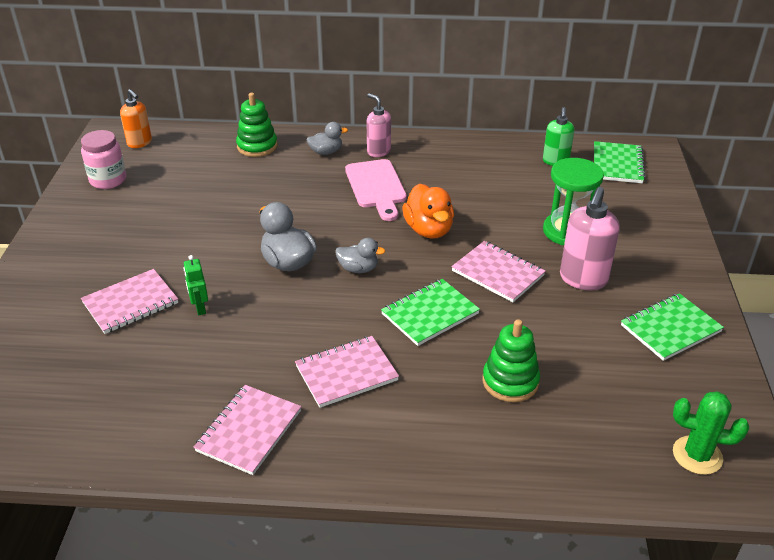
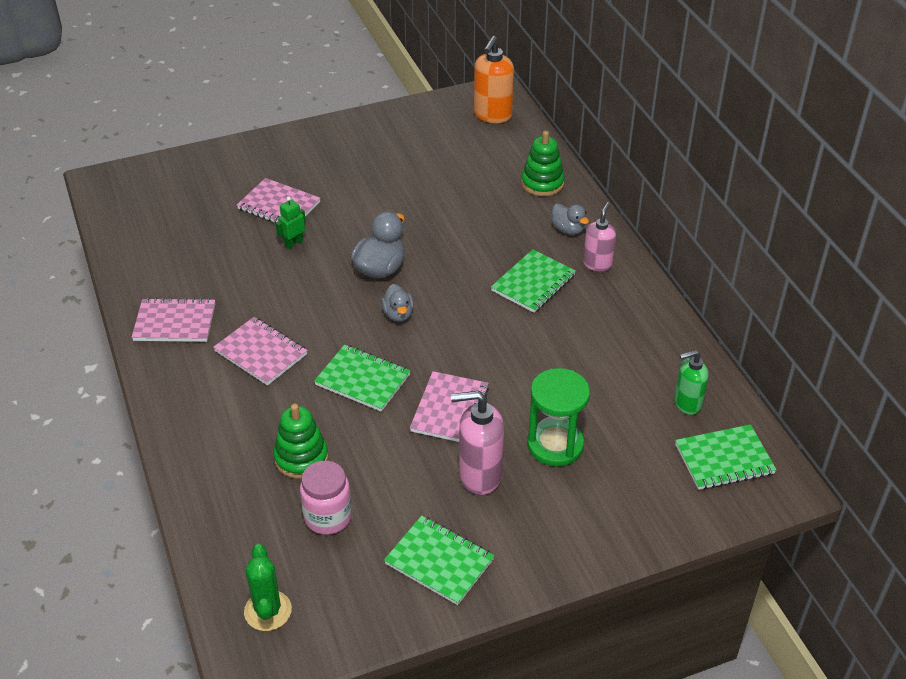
camera: 65 degrees right, 5 degrees up
pink jar [81,130,126,189] -> pink jar moved to [300,461,352,535]
orange soap dispenser [120,89,152,148] -> orange soap dispenser [474,36,514,123], size x1.52
pink cutting board [345,159,407,221] -> green notebook [491,249,576,313]
orange duck [402,184,454,239] -> none

